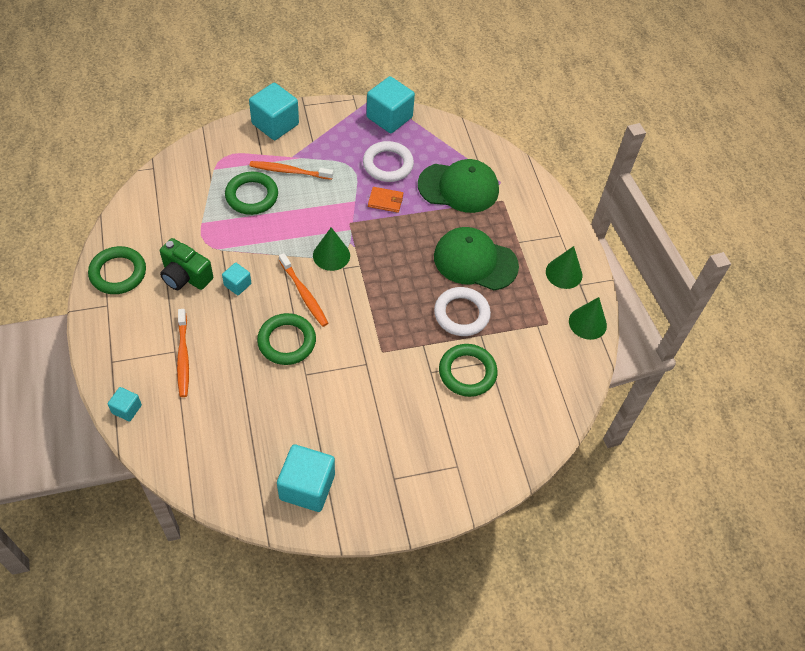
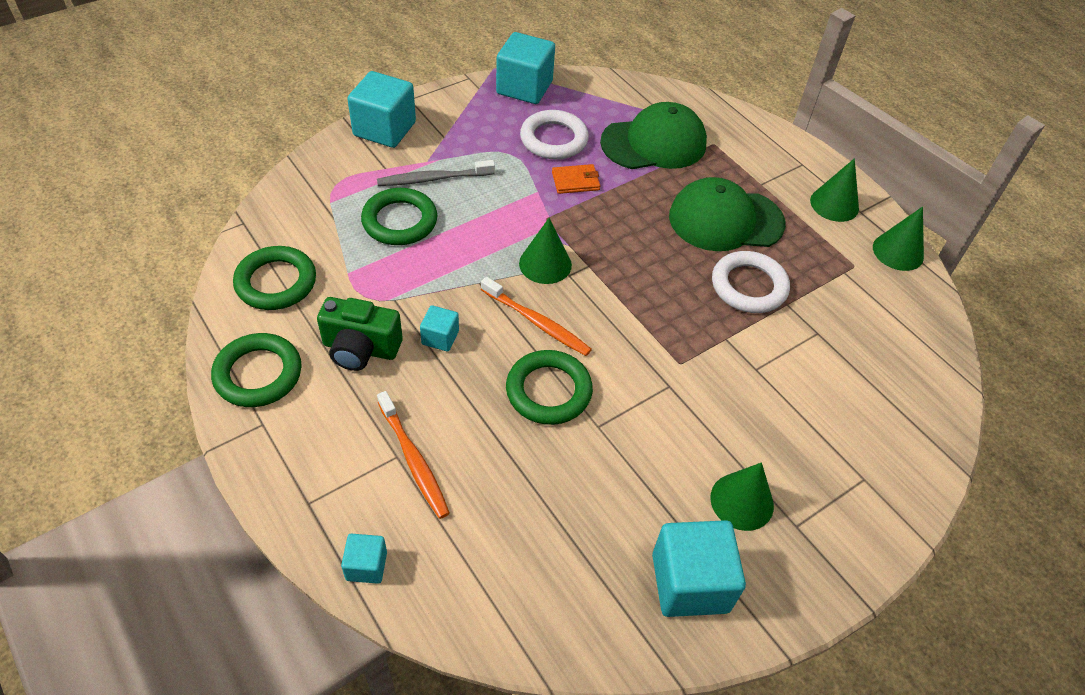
camera: 20 degrees left, 5 degrees down
orange toothbrush [249,161,333,180] -> grey toothbrush [377,160,495,186]
green ring [439,344,498,397] -> green ring moved to [233,246,316,310]
none -> green cone [710,462,774,531]

